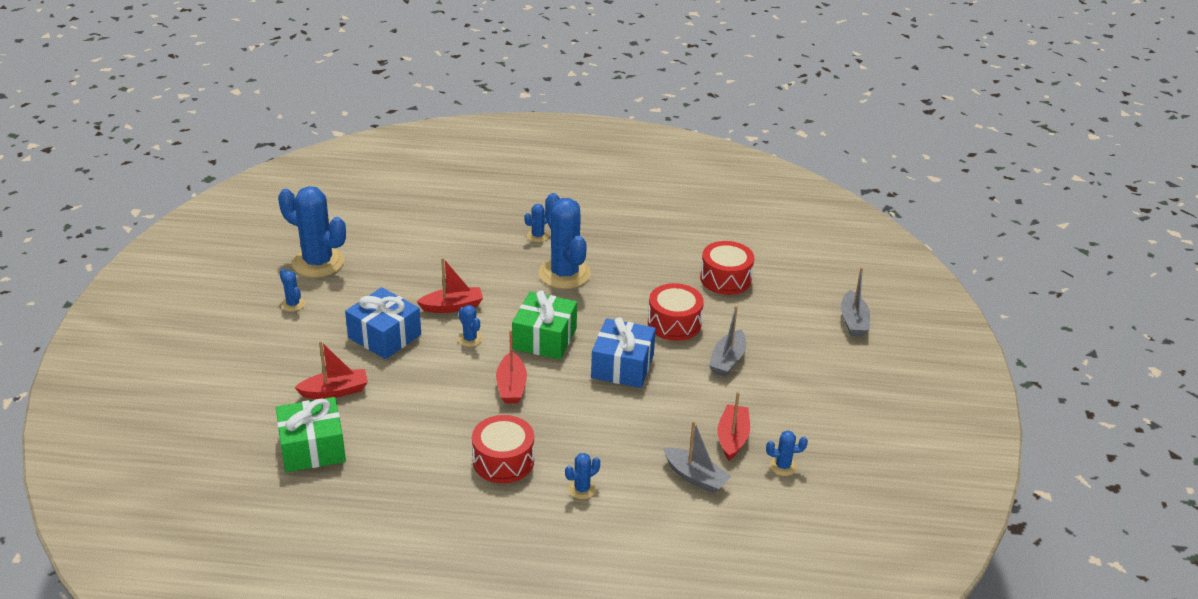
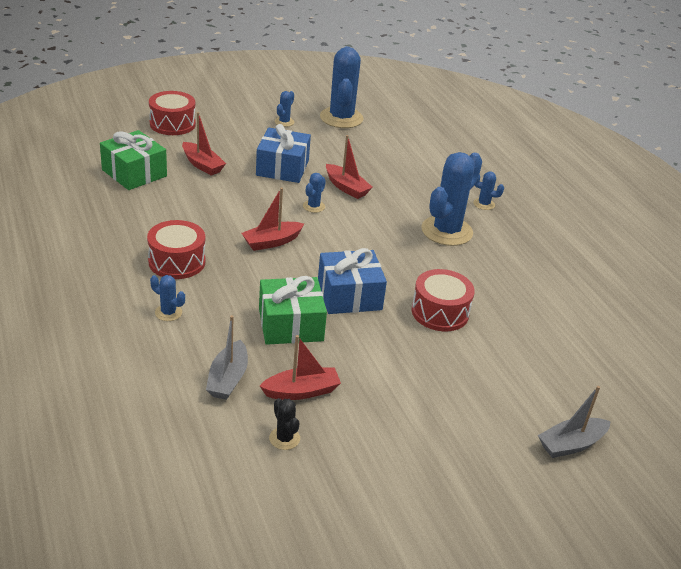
camera: 60 degrees right, 0 degrees up
green gift [512,290,577,359] -> green gift moved to [259,276,327,345]
red drum [700,241,754,295] -> red drum moved to [149,91,196,135]
grey boat [709,305,746,377] -> none
blue cactus [766,430,808,476] -> black cactus [269,398,300,450]

